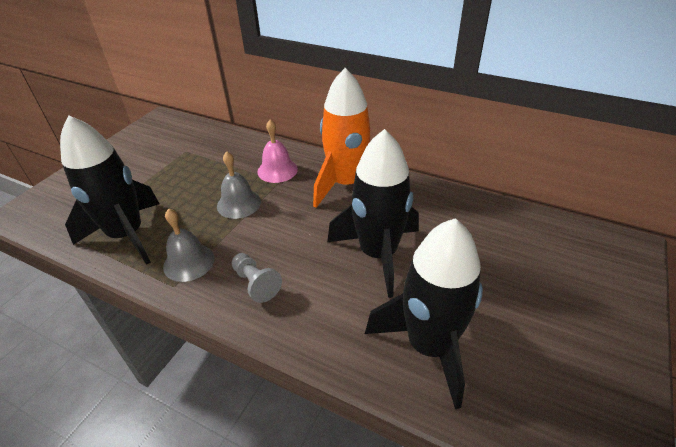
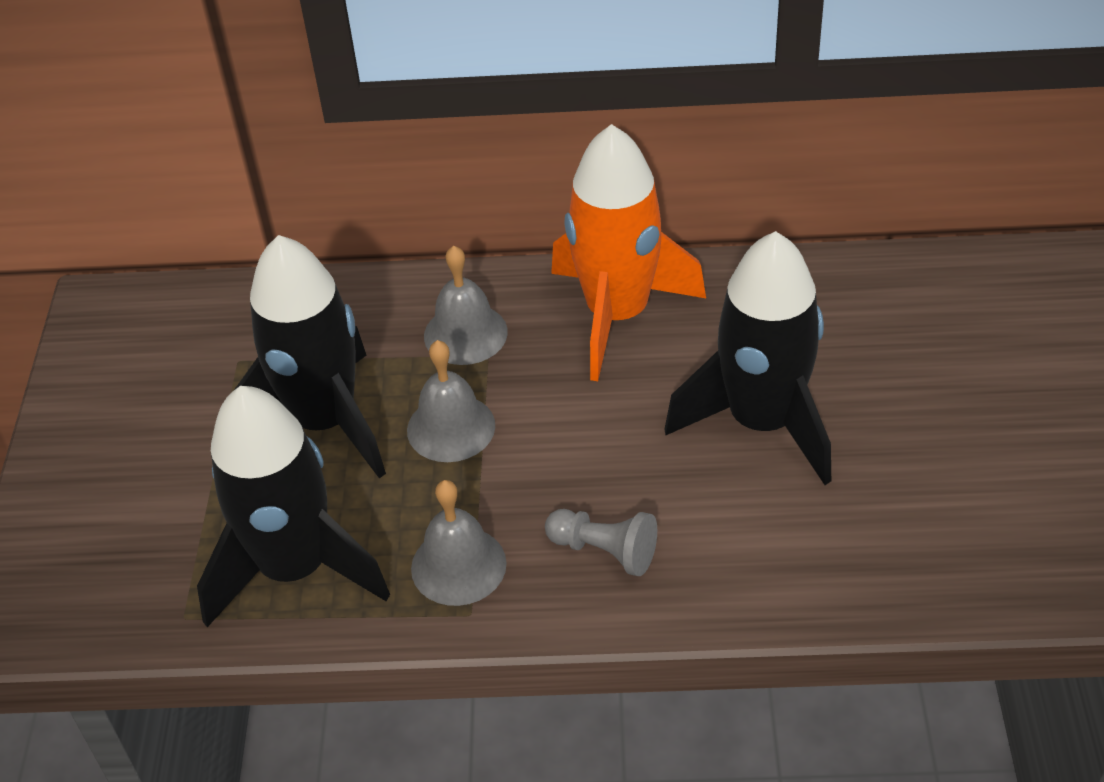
camera: 25 degrees left, 5 degrees up
pink bell [257,120,298,183] -> grey bell [424,246,508,365]
black rocket [365,218,483,409] -> black rocket moved to [234,235,386,478]

